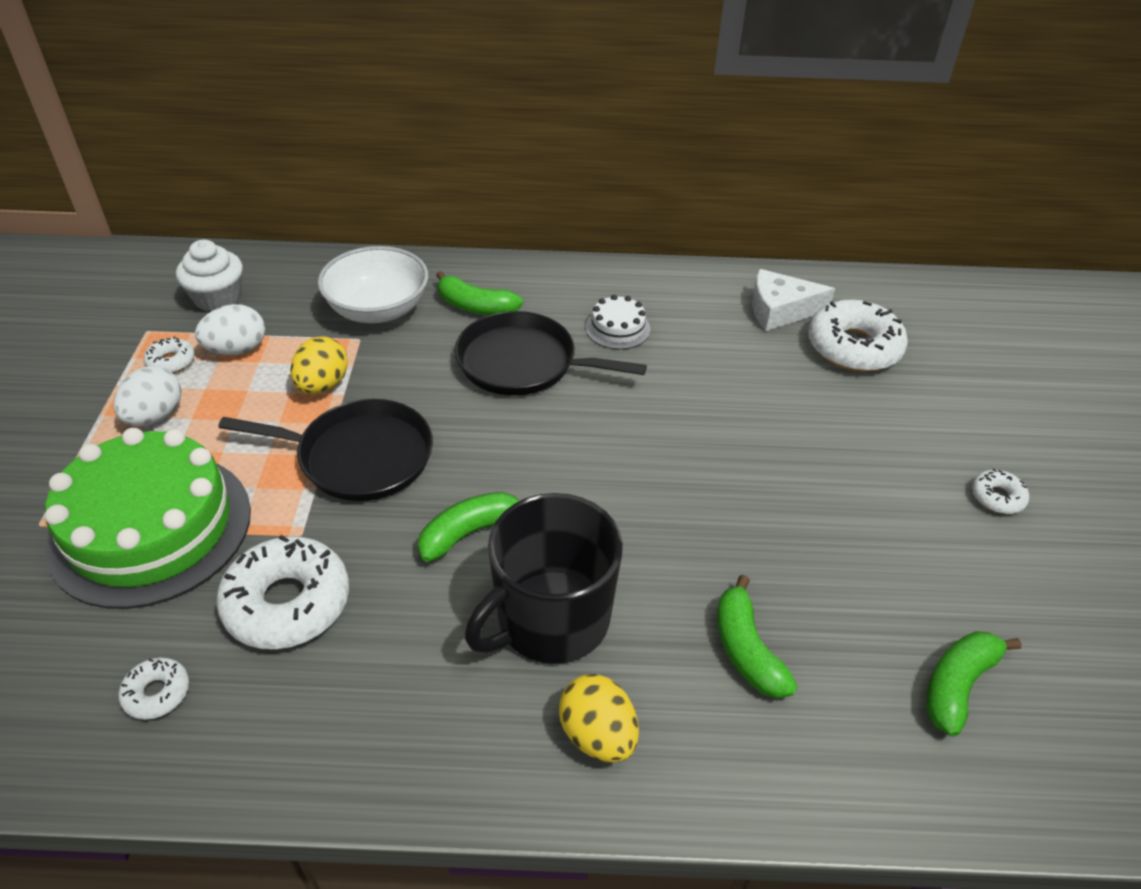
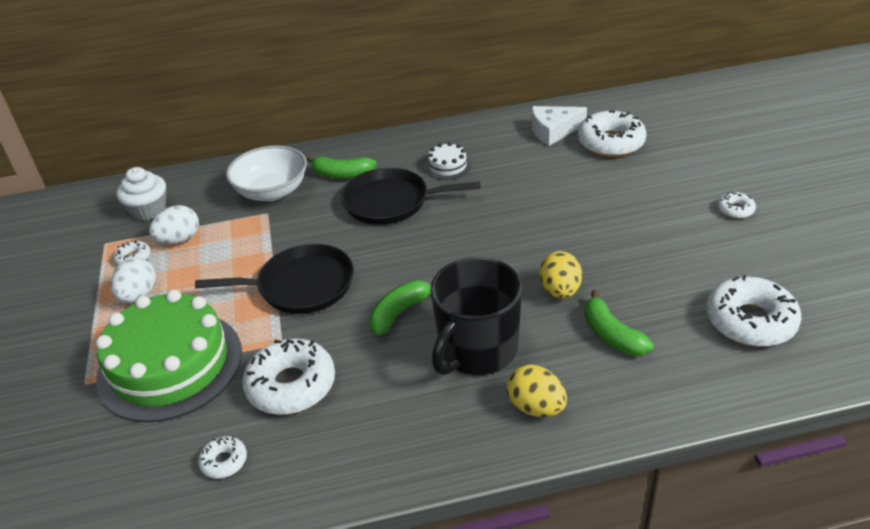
camera: 10 degrees left, 5 degrees down
yellow egg [290,336,348,394] -> yellow egg moved to [539,251,582,299]
green banana [926,631,1022,737] -> white donut [706,275,801,347]

